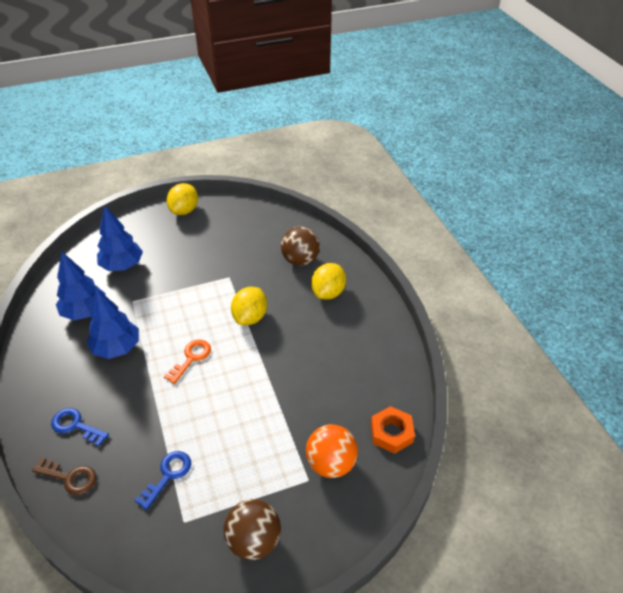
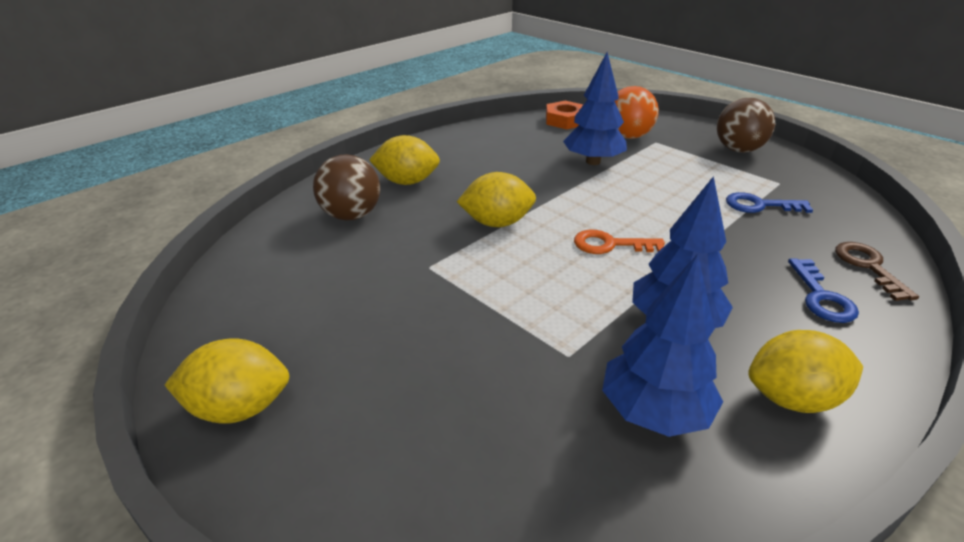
camera: 115 degrees left, 10 degrees down
blue tree [97,205,143,271] -> blue tree moved to [563,52,627,165]
none -> yellow lemon [748,330,863,413]

